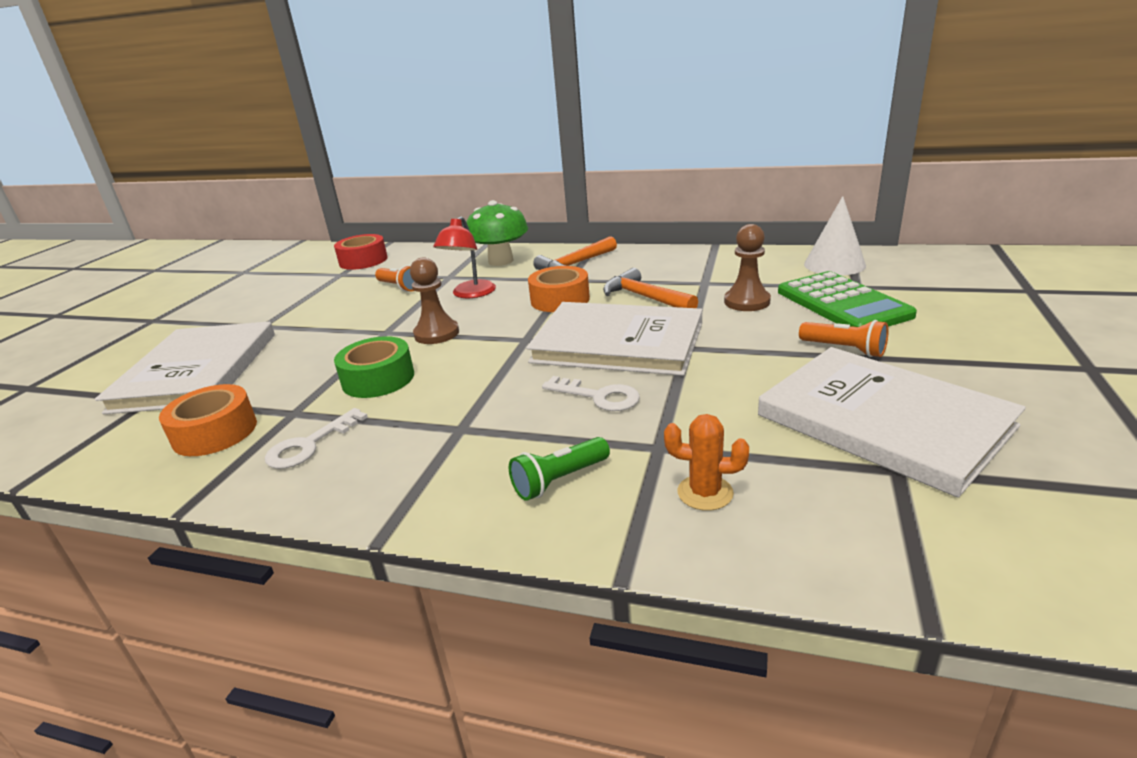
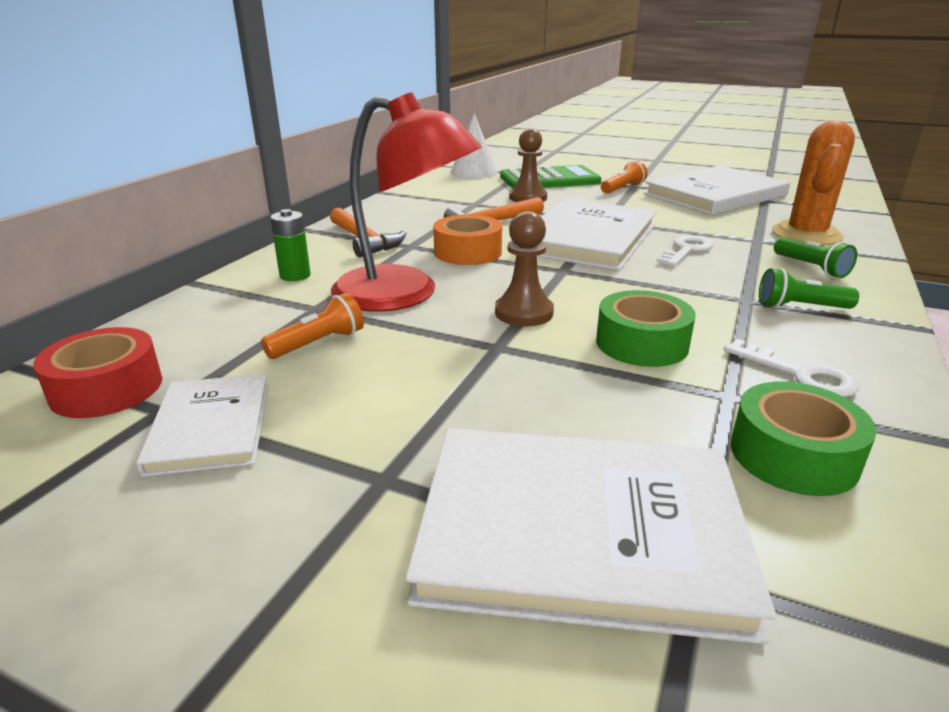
camera: 85 degrees left, 0 degrees up
orange tape [159,384,257,456] -> green tape [731,382,877,496]
red lamp [433,216,496,298] -> red lamp [331,92,482,312], size x1.73
green mushroom [466,200,528,266] -> green battery [270,209,311,281]
orange cactus [664,414,749,511] -> orange cactus [772,121,855,245], size x1.90
none -> white book [136,374,269,477]
none -> green flashlight [759,268,859,309]

